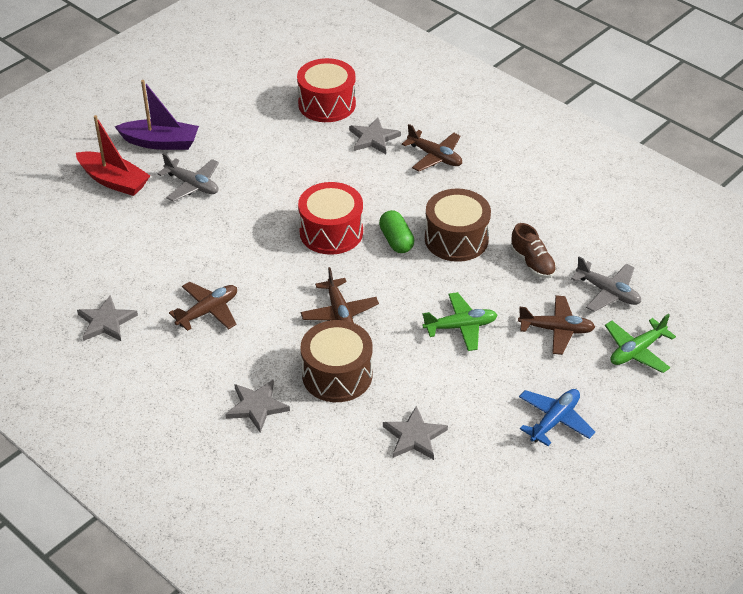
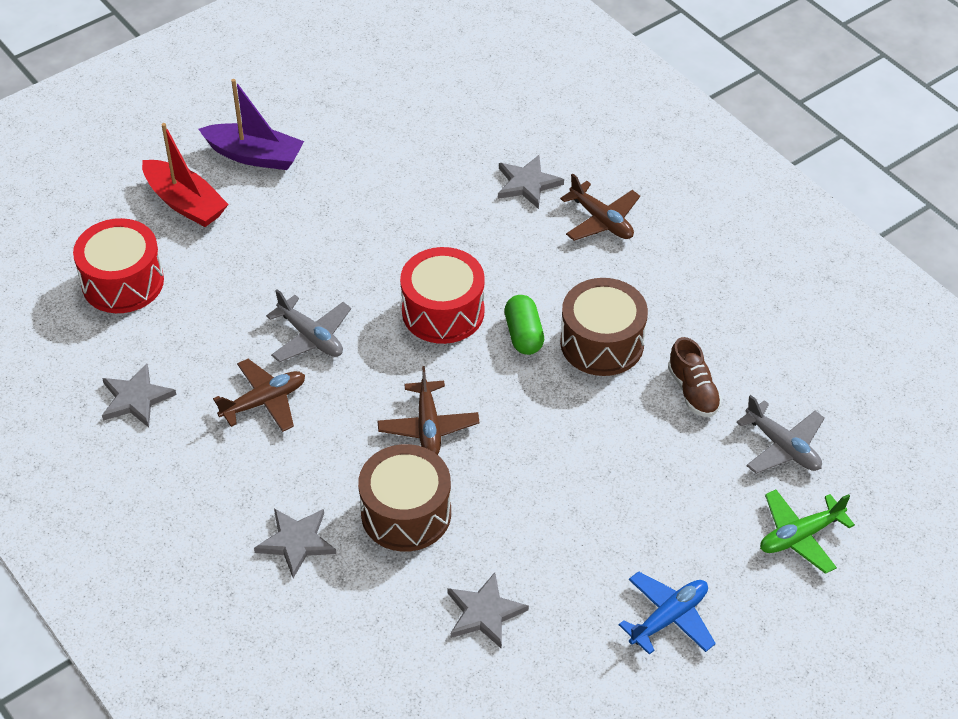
camera: 10 degrees right, 5 degrees up
grey plane [158,153,219,202] -> grey plane moved to [266,289,351,362]
red drum [297,58,356,122] -> red drum moved to [73,218,164,313]
green plane [423,292,497,351] -> none
brown plane [518,295,595,355] -> none

